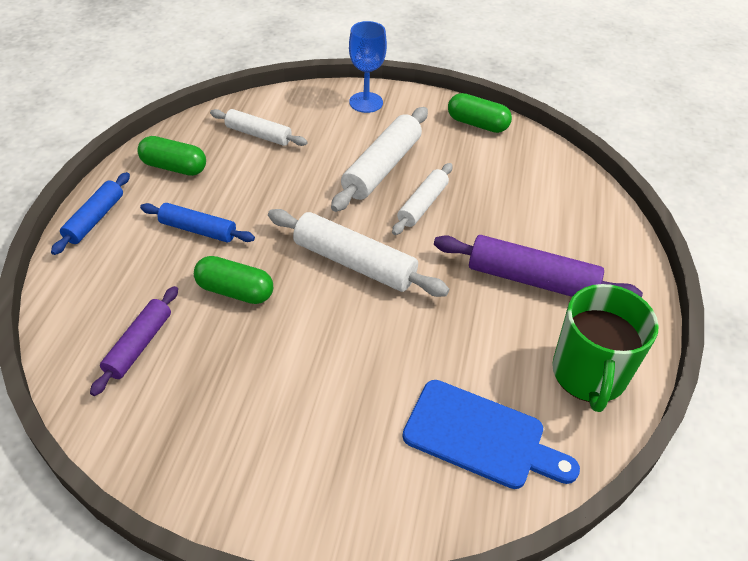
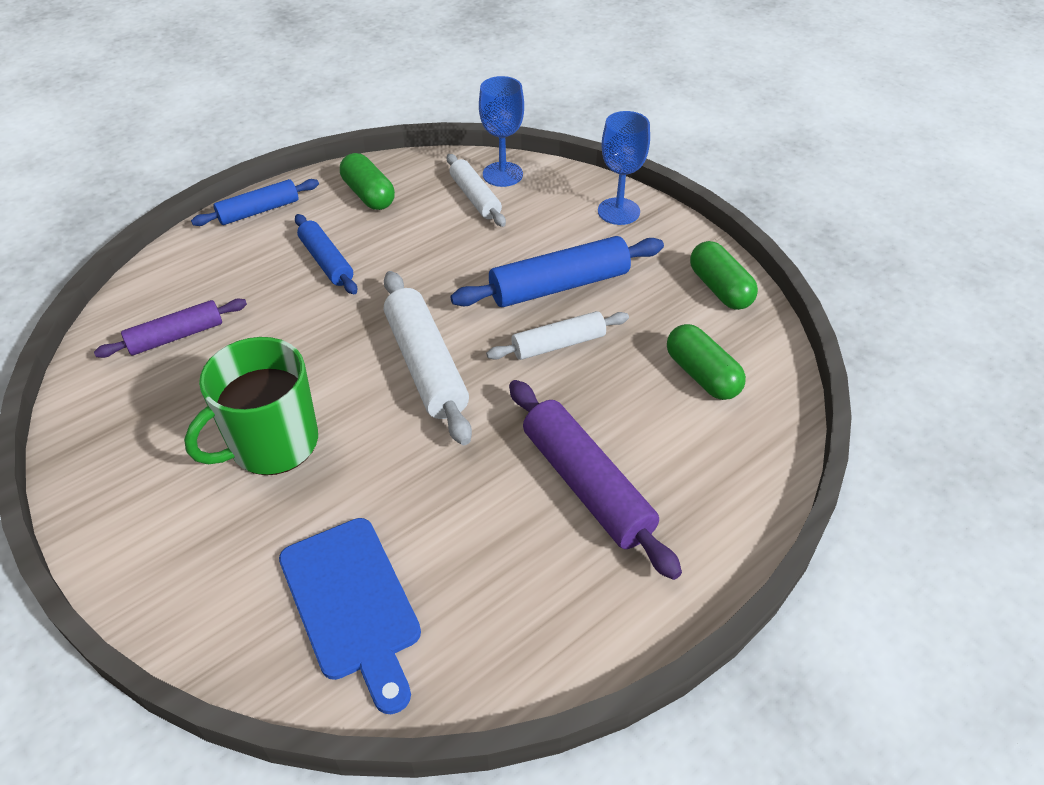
camera: 40 degrees right, 0 degrees up
green capsule [194,256,273,304] -> green capsule moved to [667,324,746,400]
white rolling pin [331,107,428,212] -> blue rolling pin [450,236,664,307]
green mug [552,284,659,412] -> green mug moved to [184,337,318,475]
none -> blue goblet [479,76,524,187]

